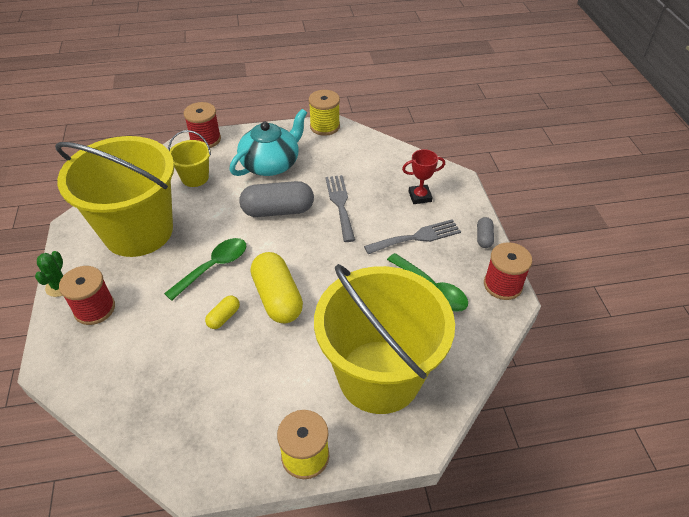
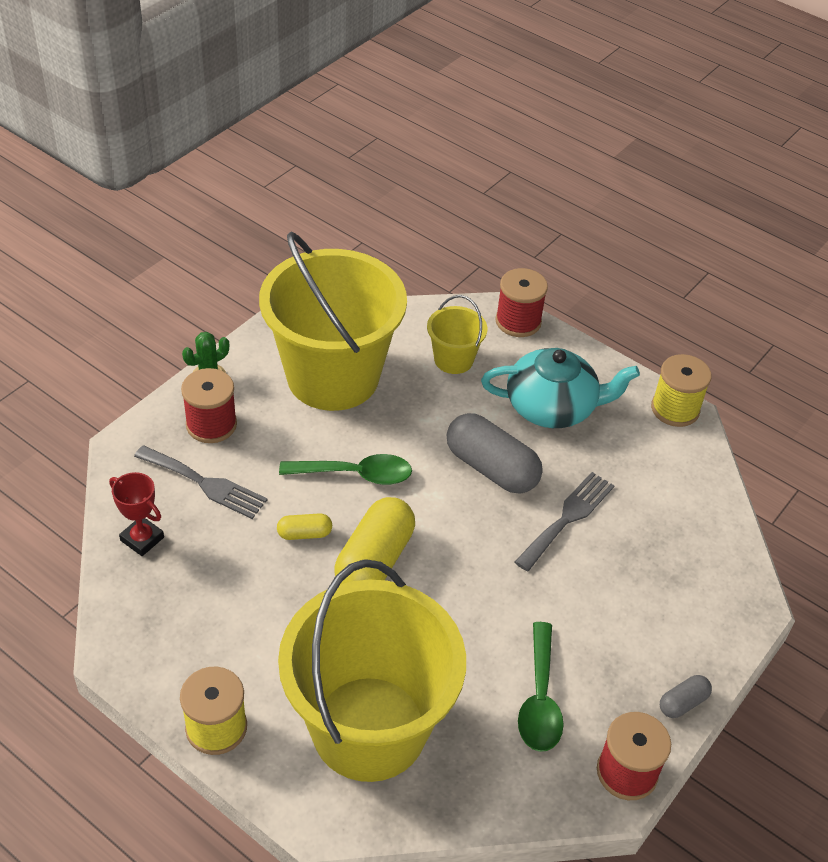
camera: 45 degrees right, 0 degrees up
grey fork [364,219,461,254] -> grey fork moved to [134,445,268,519]
red trophy [402,149,445,204] -> red trophy moved to [109,472,164,556]

